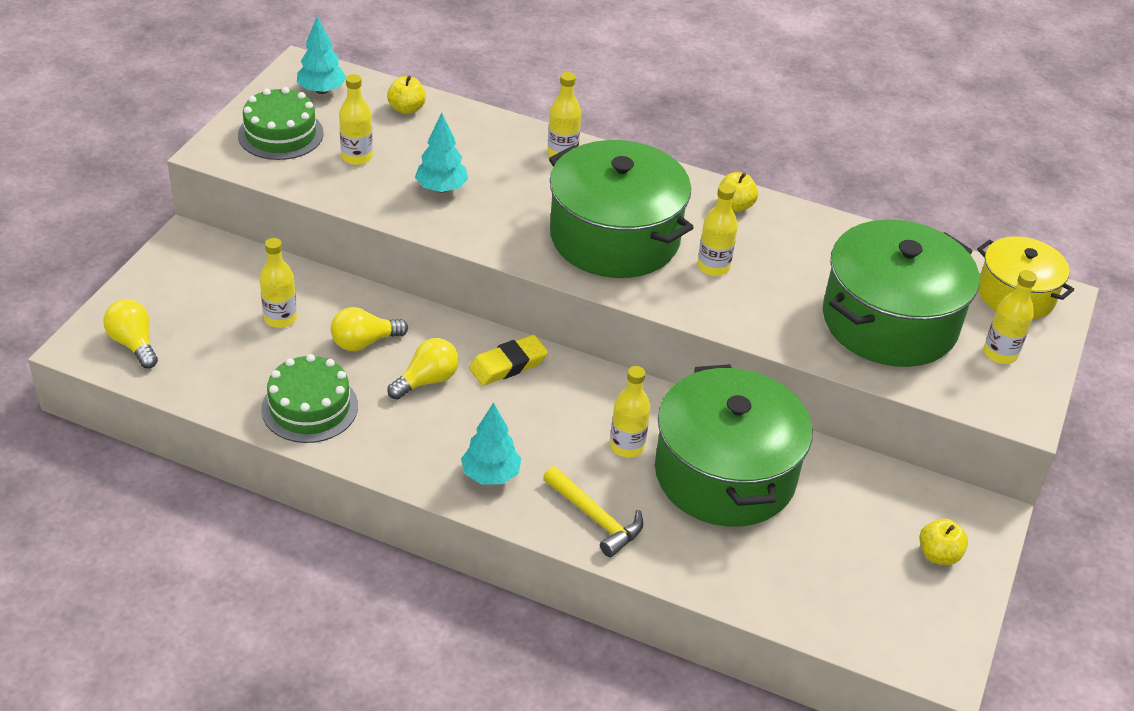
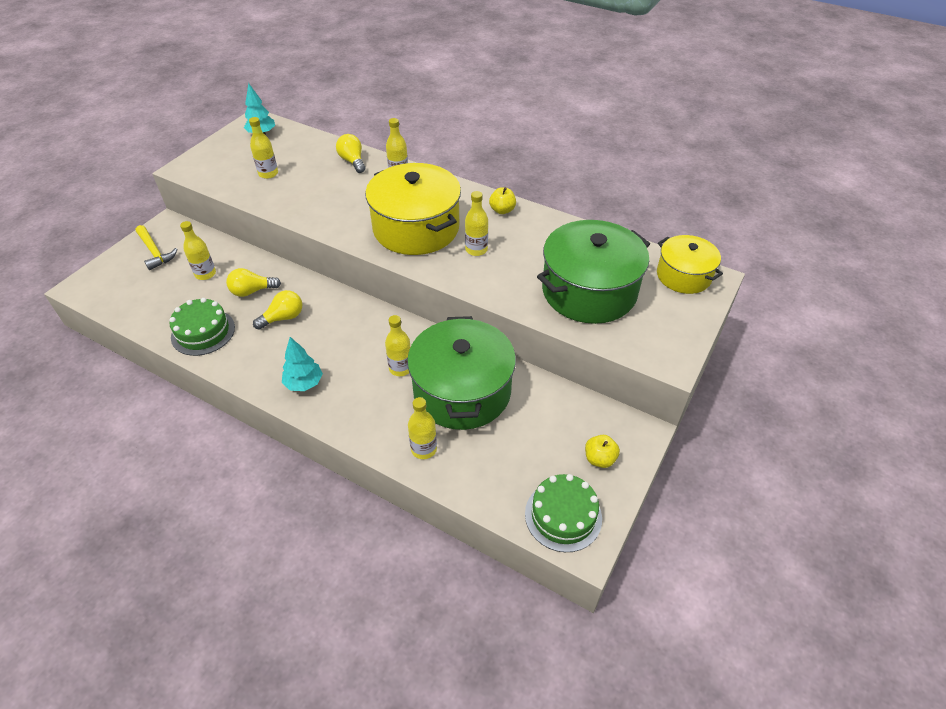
camera: 10 degrees right, 5 degrees up
yellow light bulb [103,299,158,368] -> yellow light bulb moved to [336,134,365,173]
green cake [238,87,324,160] -> green cake moved to [525,474,602,552]
yellow apple [387,76,426,114] -> none
turquoise tree [415,113,468,193] -> none
yellow eraser [469,335,548,386] -> none
yellow hammer [543,466,643,557] -> yellow hammer moved to [136,225,178,270]
green pot [549,140,694,278] -> yellow pot [365,163,461,255]
yellow bottle [984,270,1037,364] -> yellow bottle moved to [408,397,437,459]

